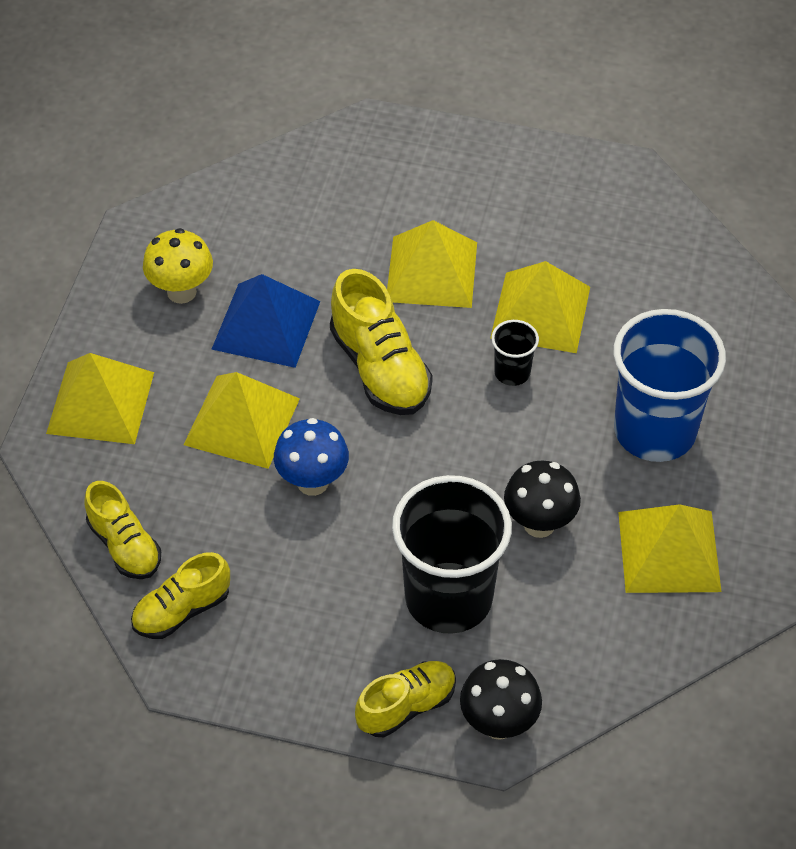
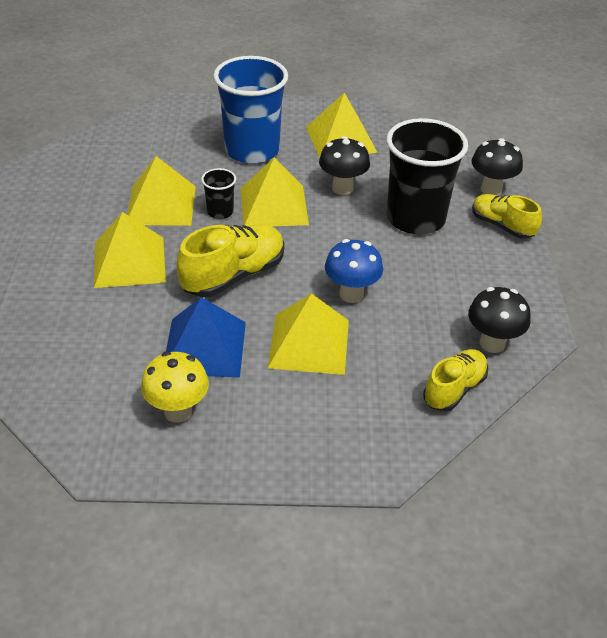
camera: 105 degrees left, 10 degrees down
yellow pyramid [46,353,154,444] -> yellow pyramid moved to [241,157,309,226]
yellow shoe [131,552,230,639] -> black mushroom [468,287,530,353]

